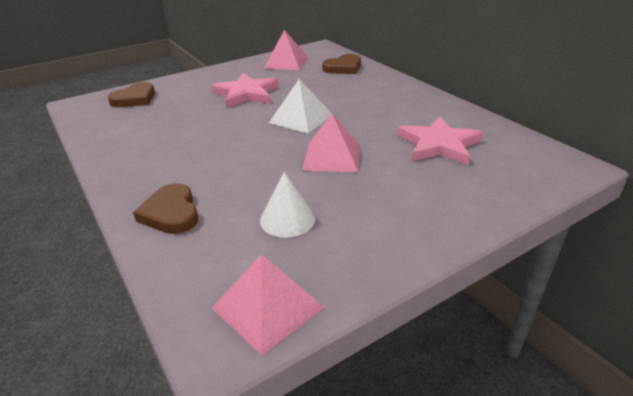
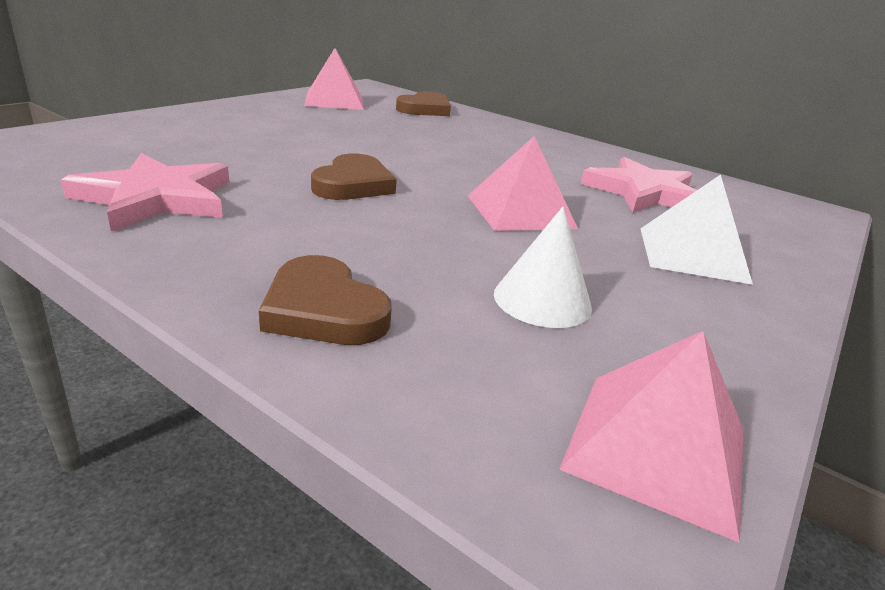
camera: 25 degrees left, 5 degrees down
brown heart [108,82,155,107] -> brown heart moved to [311,153,397,200]
pink star [211,73,279,108] -> pink star moved to [61,153,229,231]
white pyramid [269,79,332,134] -> white pyramid moved to [640,175,753,285]

